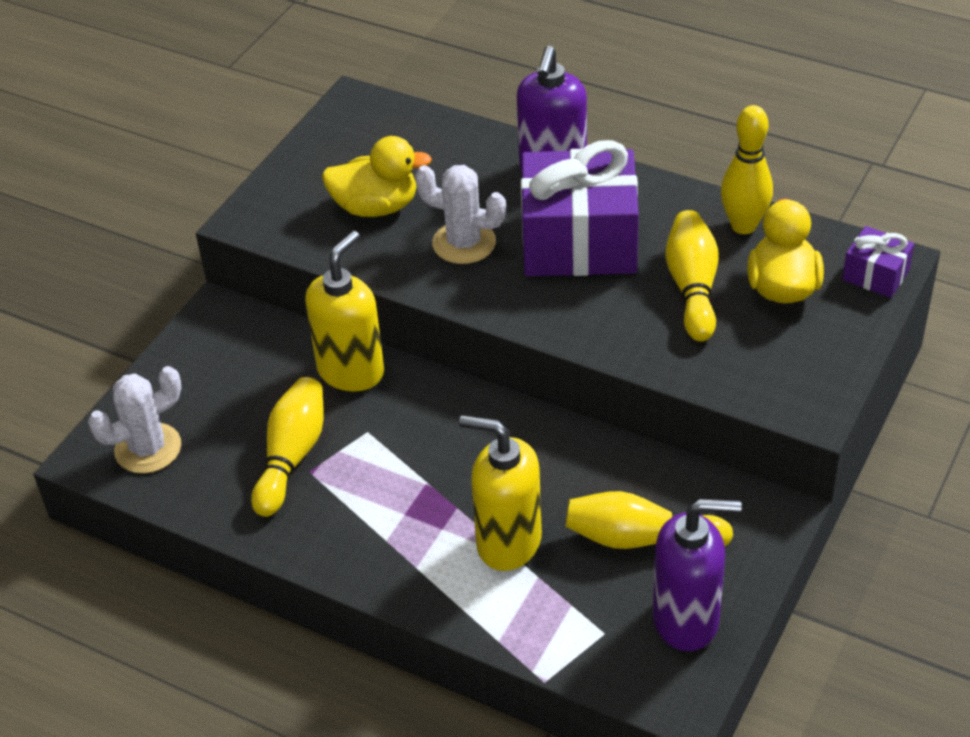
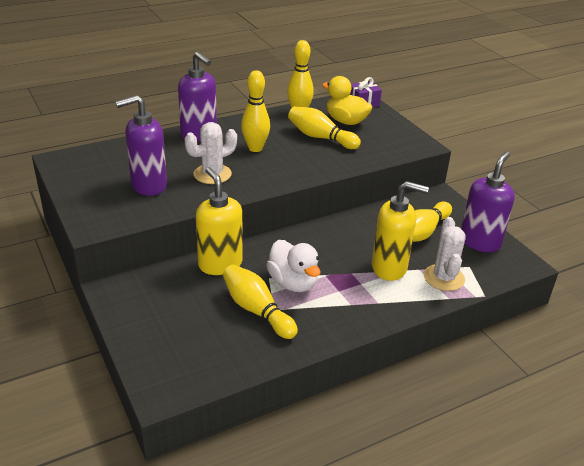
camera: 60 degrees left, 10 degrees down
white cactus [88,366,182,473] -> white cactus moved to [424,217,466,291]
yellow duck [322,136,432,217] -> purple soap dispenser [115,95,167,196]
yellow soap dispenser [459,415,542,571] -> yellow soap dispenser turned 135 degrees counterclockwise [372,181,429,281]
purple gift [521,140,639,276] -> yellow bowling pin [241,71,270,152]
none -> white duck [266,240,320,292]

